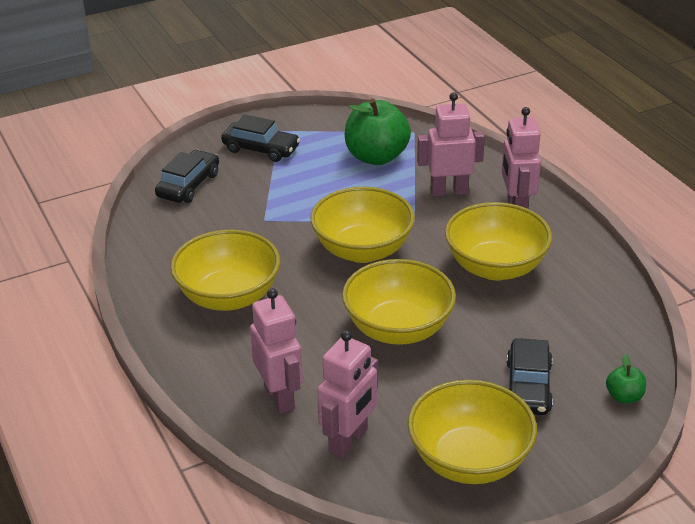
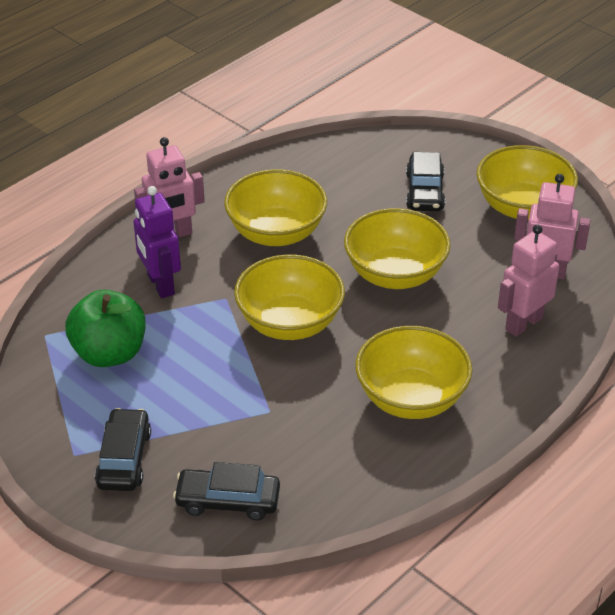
camera: 110 degrees left, 5 degrees up
pink robot [417,92,485,196] -> purple robot [133,186,181,298]
black car [506,338,553,415] -> black car turned 105 degrees clockwise [406,152,445,211]
green apple [606,354,646,403] -> none

